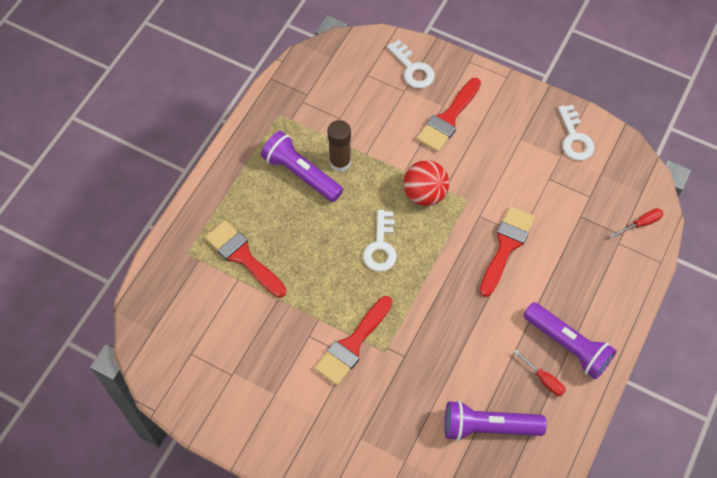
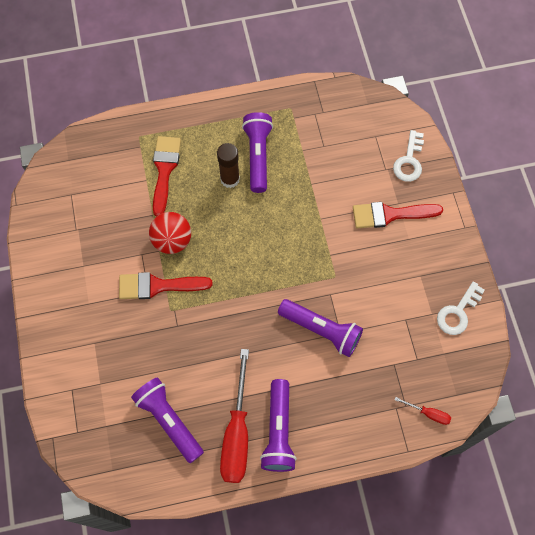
camera: 50 degrees right, 5 degrees up
brown glue stick [327,120,351,172] -> brown glue stick moved to [217,143,240,188]
white key [363,210,396,272] -> none
red ball [403,160,449,206] -> red ball moved to [149,212,191,254]
red brush [479,206,535,297] -> purple flashlight [278,299,363,357]
red screwdriver [514,350,566,396] -> red screwdriver [220,349,249,483], size x2.27

